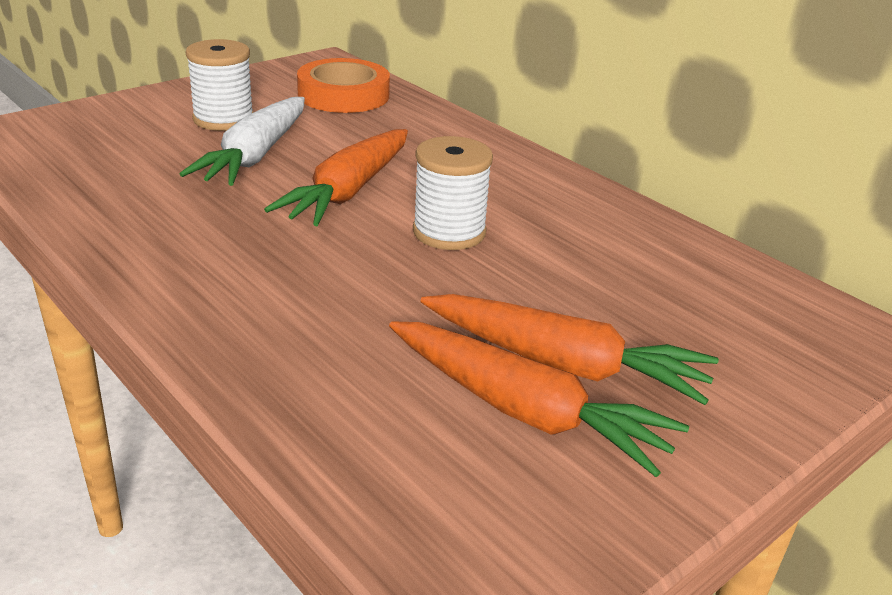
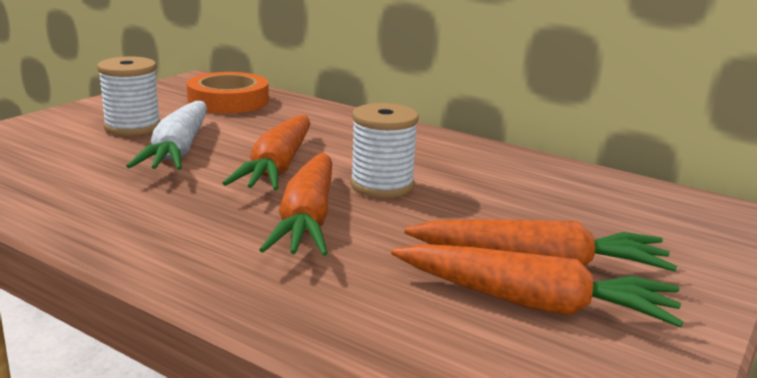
camera: 15 degrees left, 10 degrees down
none -> orange carrot [259,153,332,256]

